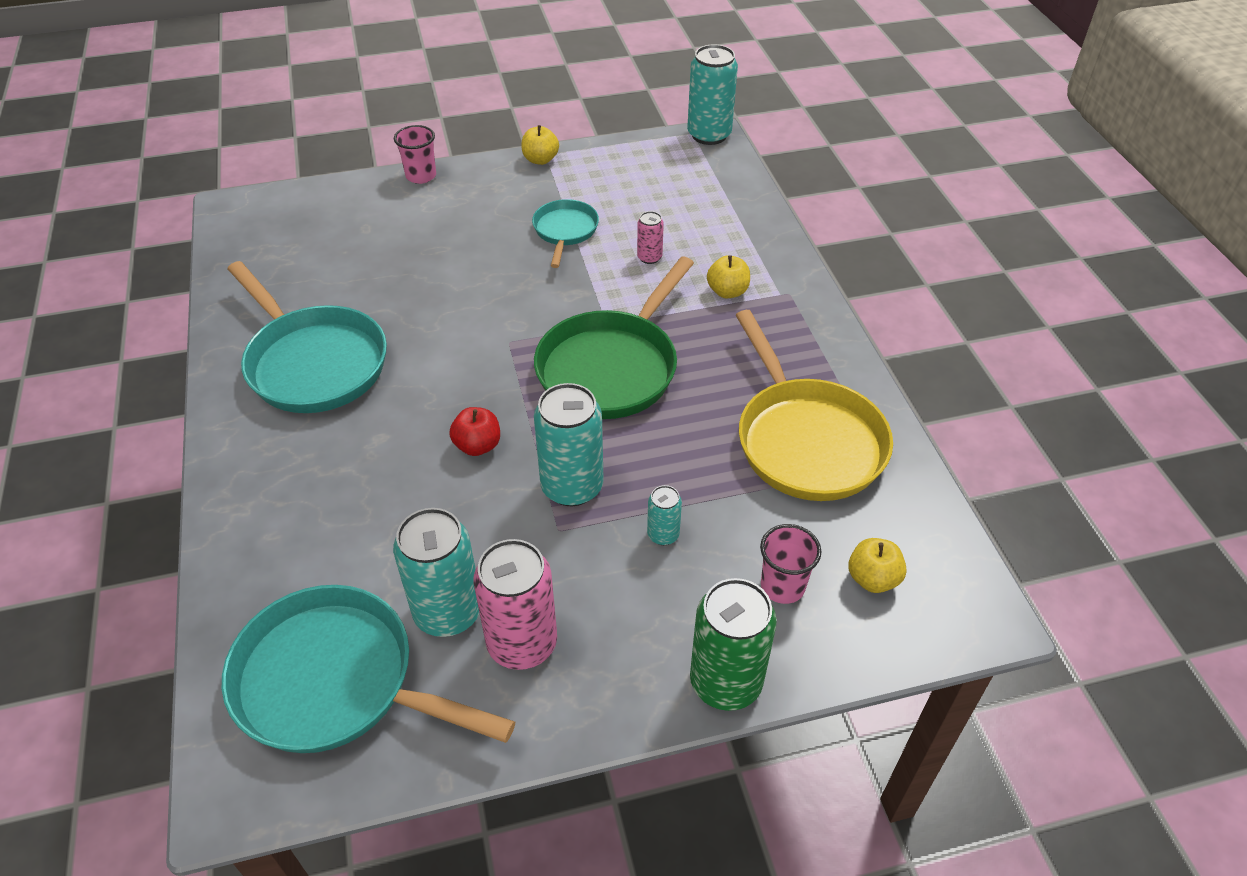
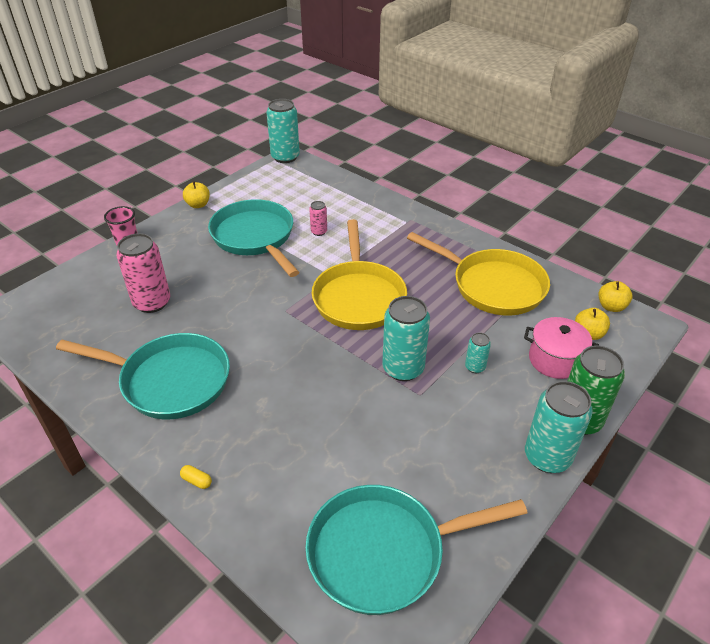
camera: 35 degrees left, 5 degrees down
turquoise can [393,508,480,637] -> turquoise can moved to [525,381,593,473]
red apple [449,407,500,456] -> none
pink can [473,539,557,670] -> pink can moved to [116,233,170,313]
turquoise pan [532,199,599,268] -> turquoise pan [208,199,299,277], size x1.84
green pan [534,256,694,419] -> yellow pan [312,219,407,330]
yellow apple [707,255,750,299] -> yellow apple moved to [599,281,633,312]
pink cup [760,524,822,604] -> pink pot [524,317,599,379]
none -> yellow capsule [180,465,212,489]

